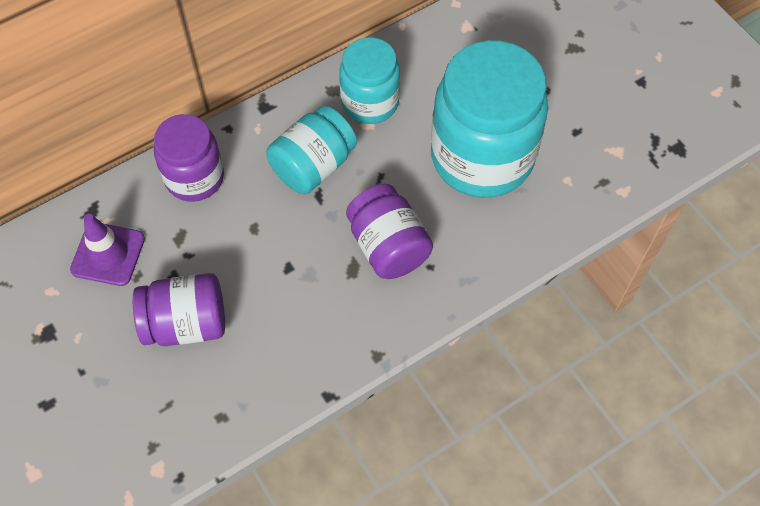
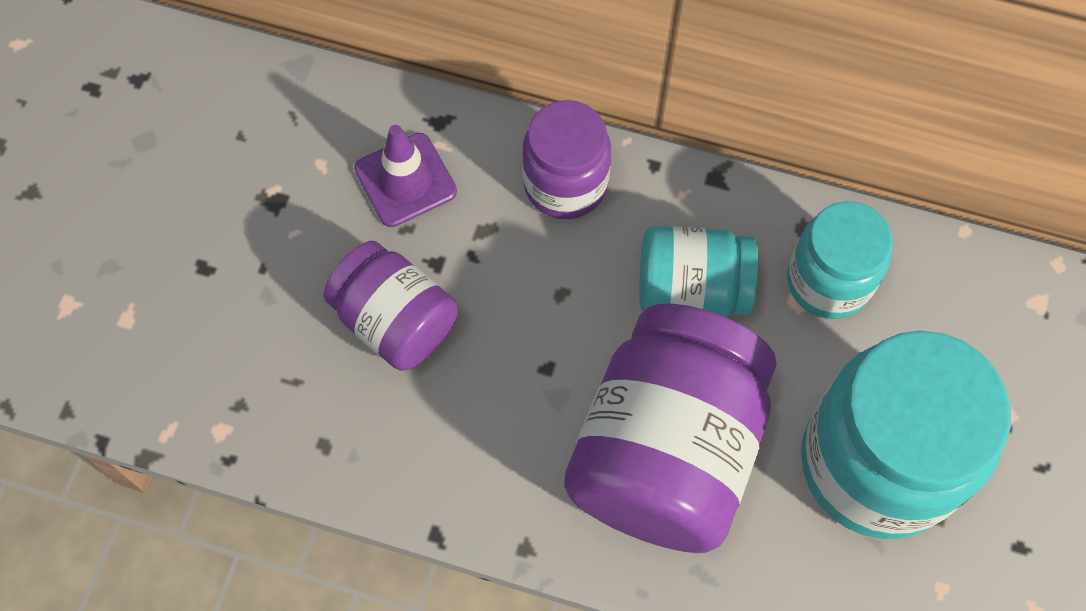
camera: 50 degrees right, 5 degrees up
purple jar [346,184,433,279] -> purple jar [564,304,777,553], size x1.74

